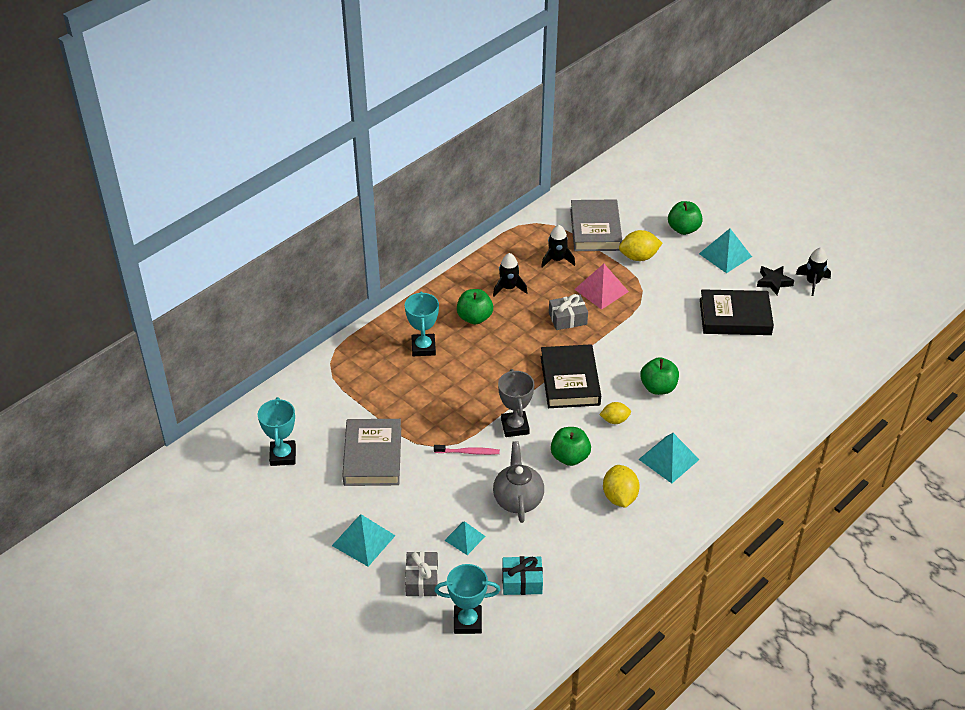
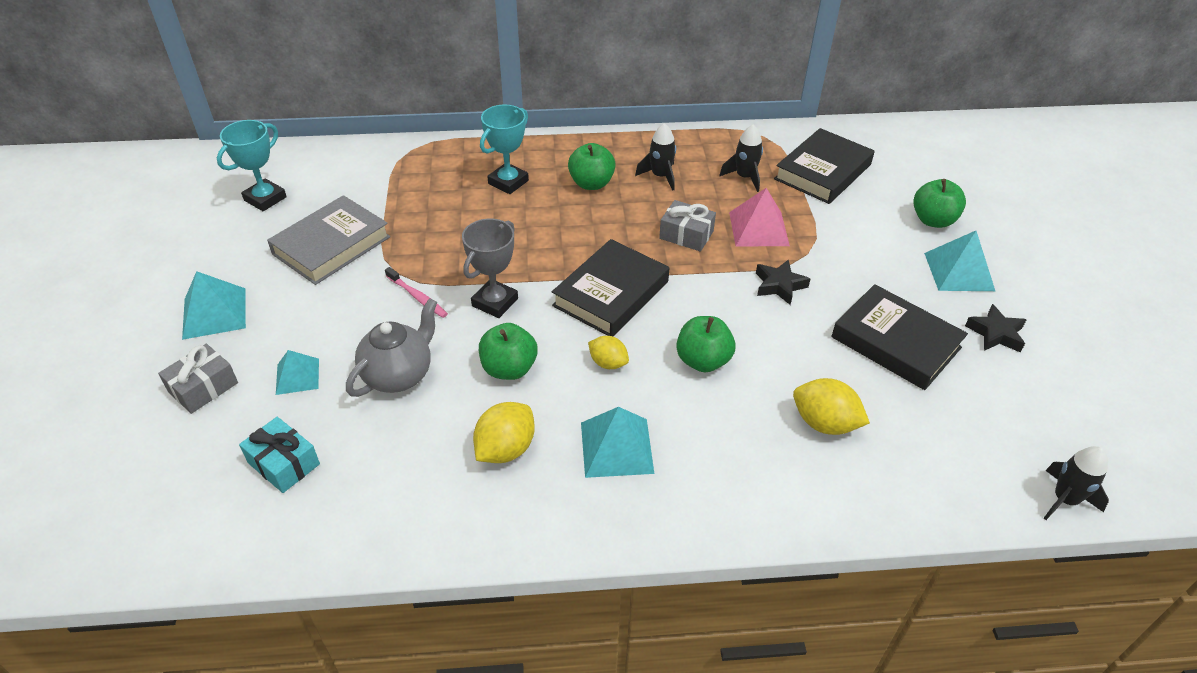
camera: 40 degrees right, 0 degrees up
turquoise trophy [434,564,500,634] -> none
grey book [570,199,623,251] -> black book [774,128,875,204]
yellow lemon [619,230,662,261] -> yellow lemon moved to [793,378,870,435]
black rocket [796,248,831,296] -> black rocket moved to [1044,446,1109,520]
none -> black star [756,259,810,305]

